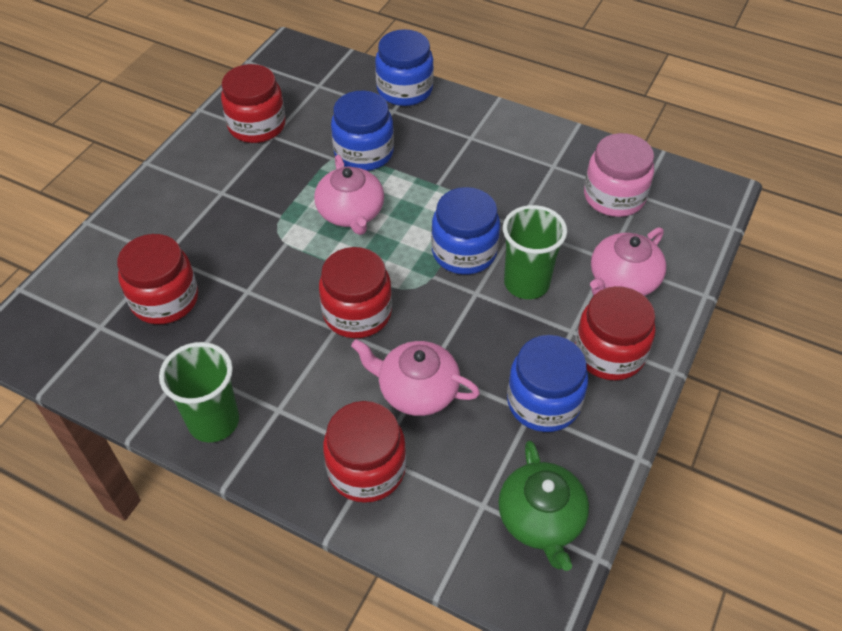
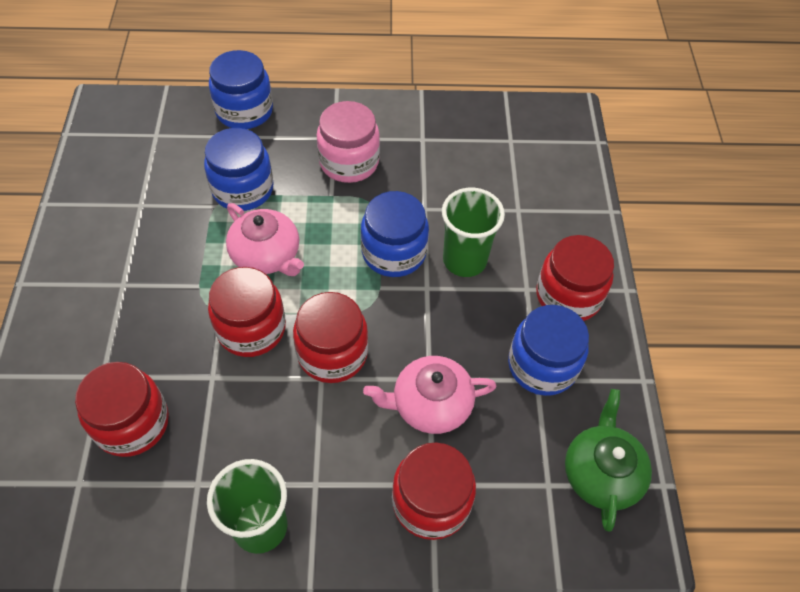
camera: 30 degrees left, 5 degrees up
red jar [221,64,286,143] -> red jar moved to [208,267,286,357]
green teapot [498,441,589,571] -> green teapot turned 135 degrees counterclockwise [565,389,652,532]
pink jar [584,133,654,217] -> pink jar moved to [317,101,380,183]
pink teapot [590,227,666,296] -> none

